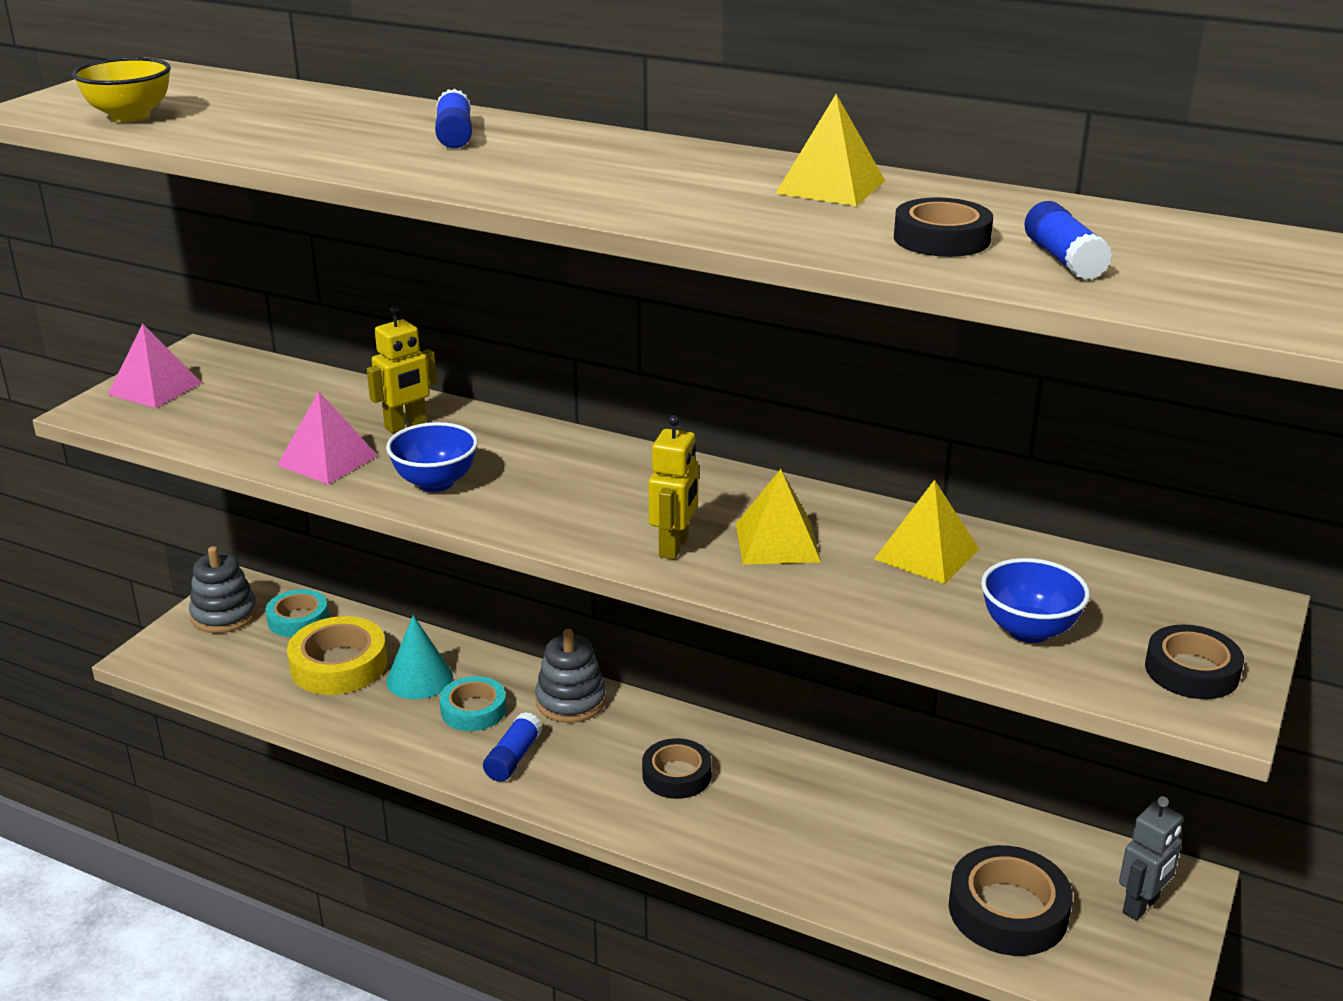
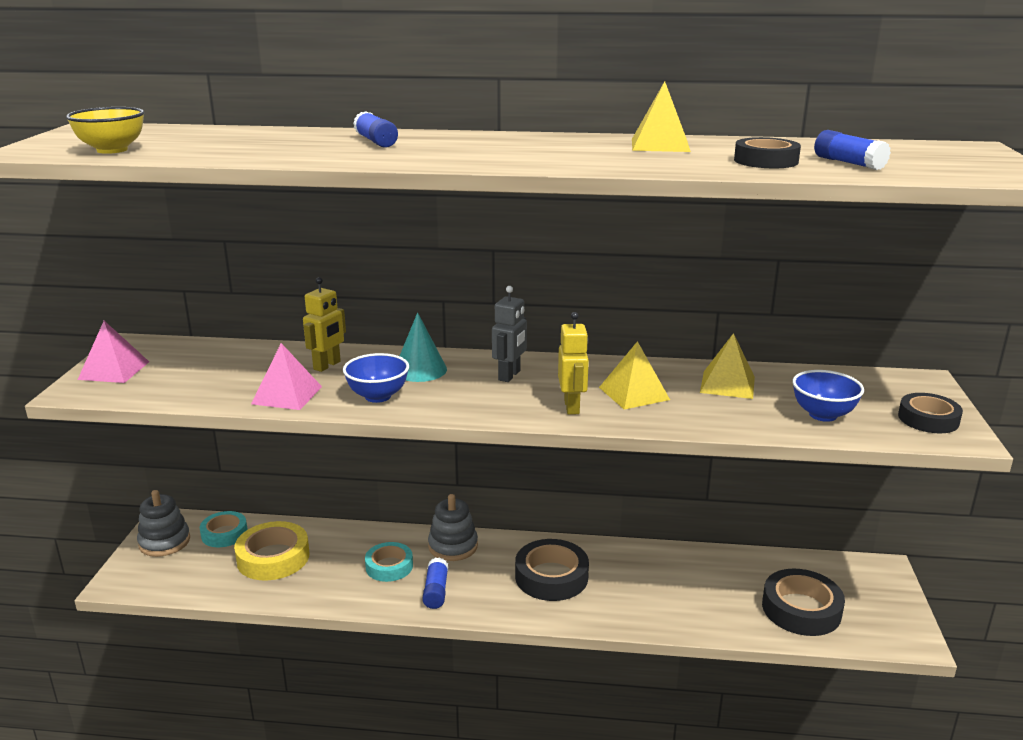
camera: 20 degrees left, 5 degrees down
turquoise cone [386,615,453,699] -> turquoise cone moved to [400,312,447,382]
black tape [642,738,712,799] -> black tape [515,539,589,601], size x1.53
grey robot [1119,796,1183,921] -> grey robot moved to [492,286,527,382]

